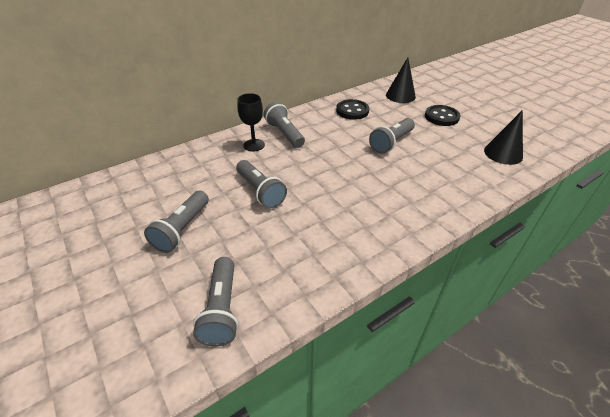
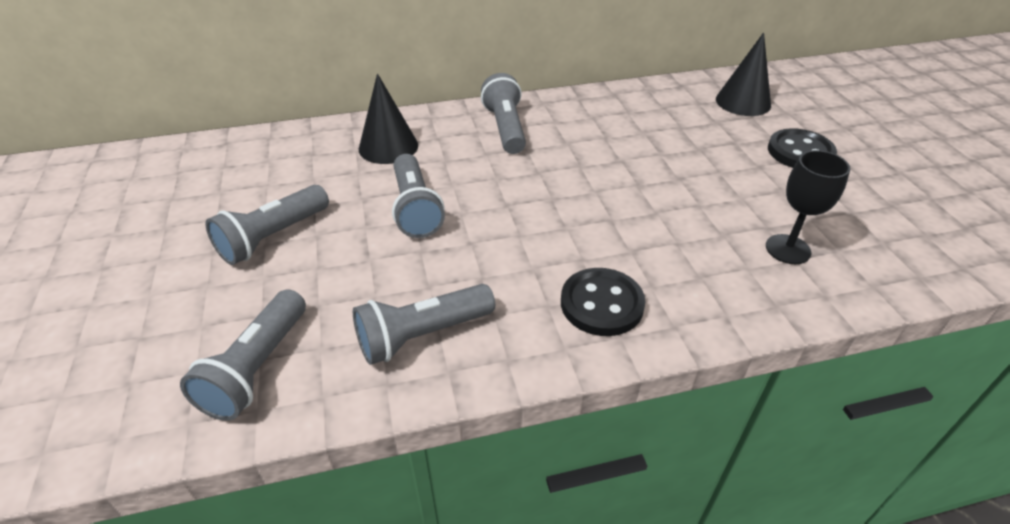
camera: 20 degrees right, 0 degrees up
black goblet [237,93,265,152] -> black goblet moved to [766,150,850,264]
black button [336,99,369,120] -> black button moved to [561,268,645,336]
grey flashlight [369,118,415,154] -> grey flashlight moved to [353,284,495,365]
black cone [484,110,523,165] -> black cone moved to [359,73,418,164]

